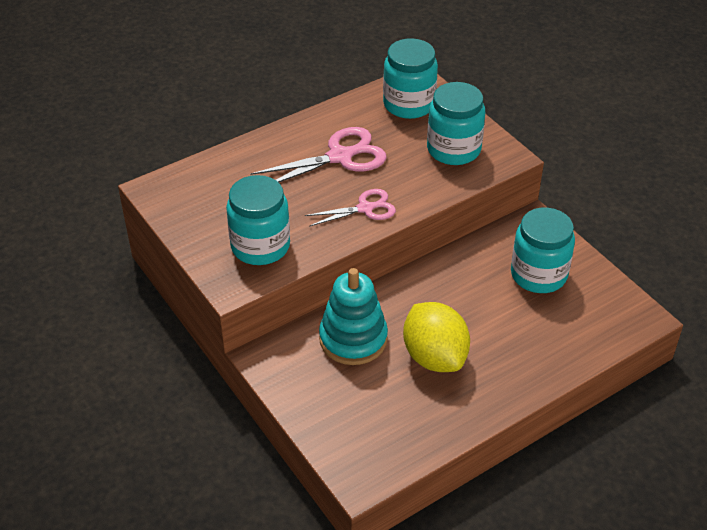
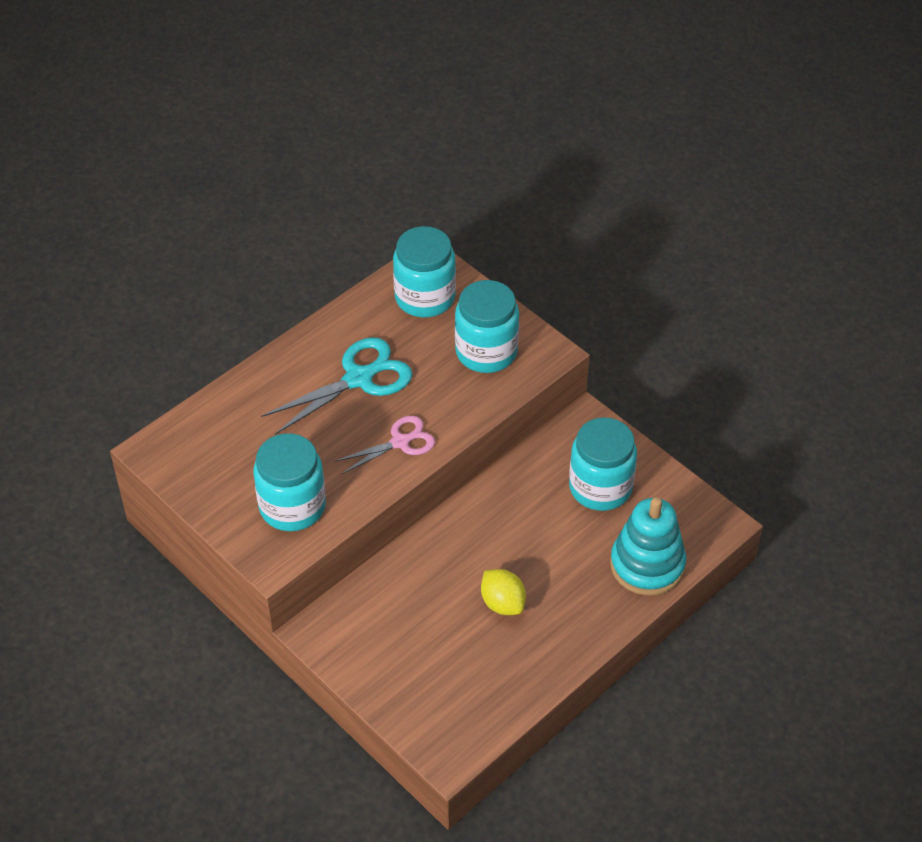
camera: 10 degrees left, 5 degrees up
pink scissors [250,127,387,183] -> turquoise scissors [261,337,413,435]
turquoise stacking toy [319,268,388,365] -> turquoise stacking toy moved to [610,497,686,596]
yellow lemon [403,302,470,372] -> yellow lemon [481,569,526,615], size x0.61

